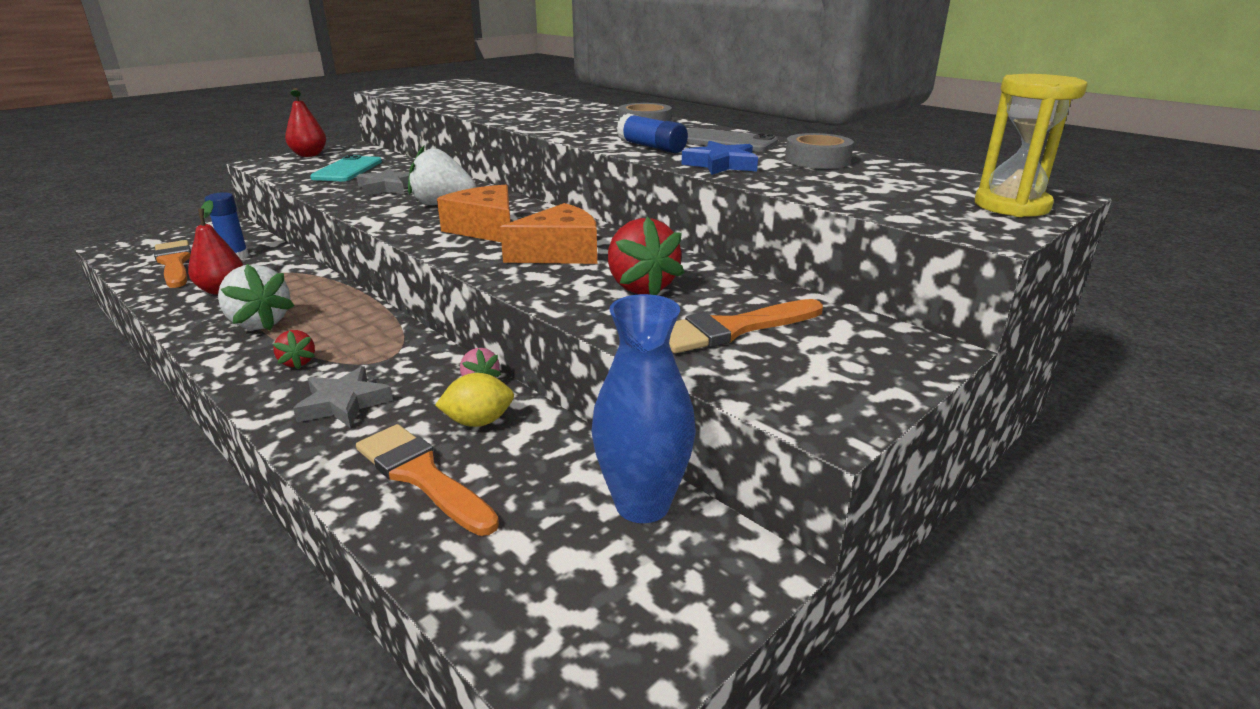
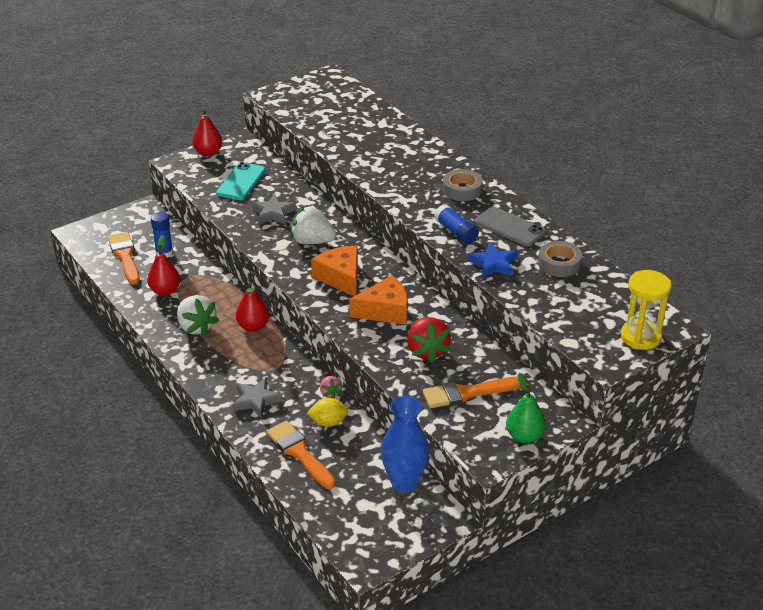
camera: 10 degrees right, 10 degrees up
red strawberry [273,330,315,369] -> none
none -> red pear [236,282,270,332]
none -> green pear [506,373,546,443]

